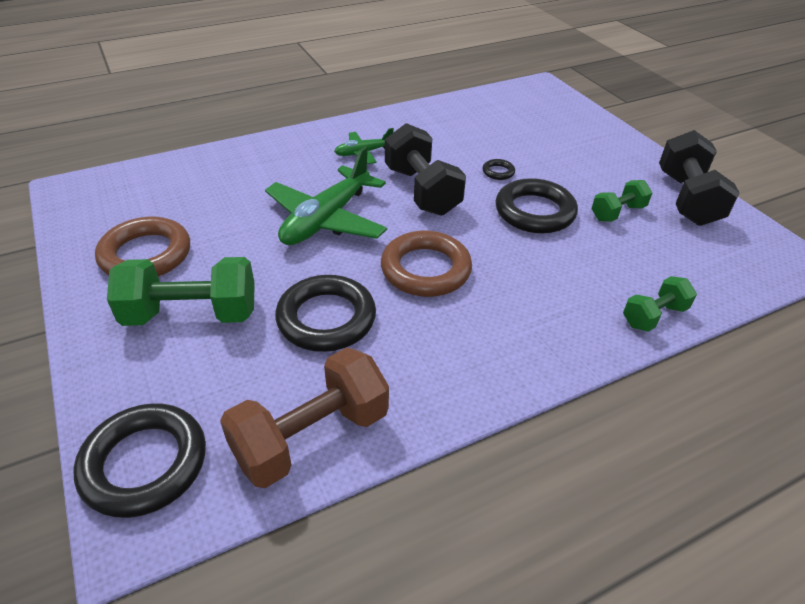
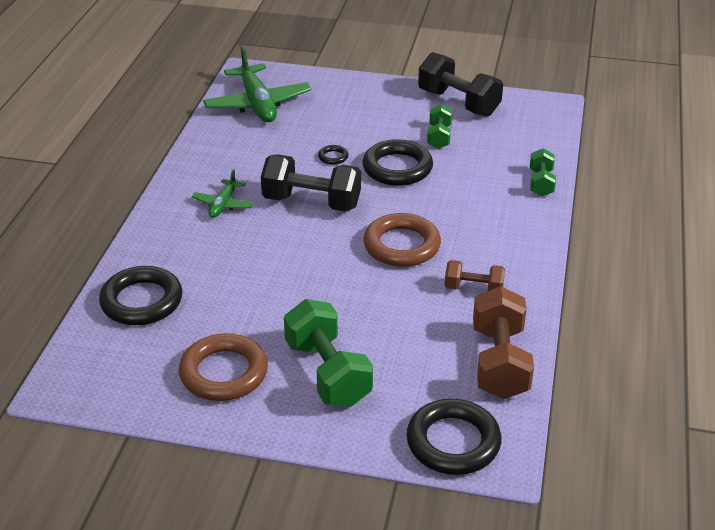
camera: 50 degrees left, 5 degrees down
green dumbbell [107,257,255,326] -> green dumbbell turned 60 degrees counterclockwise [284,299,373,407]
green plane [265,147,387,245] -> green plane moved to [203,45,311,122]
black ring [275,275,376,352] -> black ring moved to [99,266,182,325]
none -> brown dumbbell [445,260,505,291]

